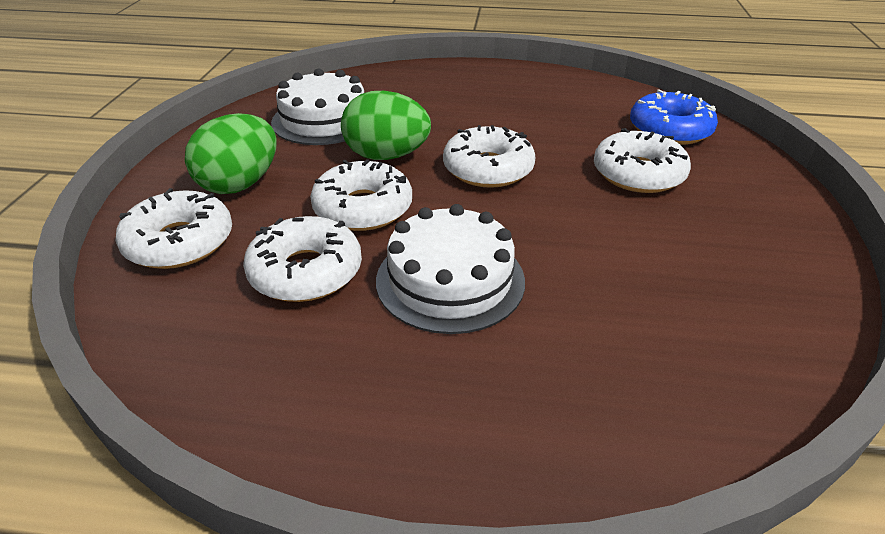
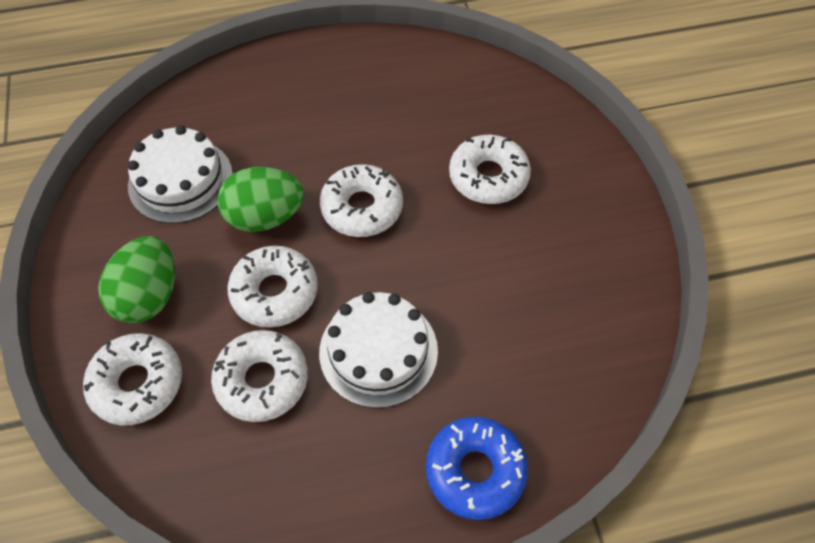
camera: 20 degrees left, 20 degrees up
blue donut [630,89,718,145] -> blue donut moved to [426,417,528,520]

